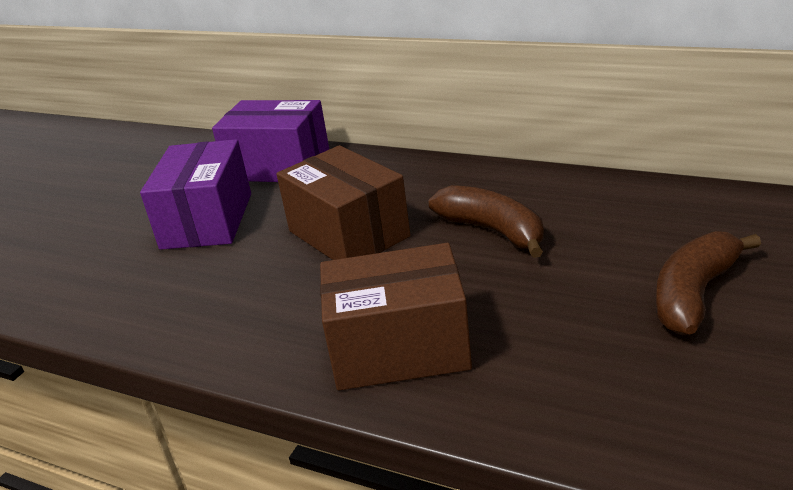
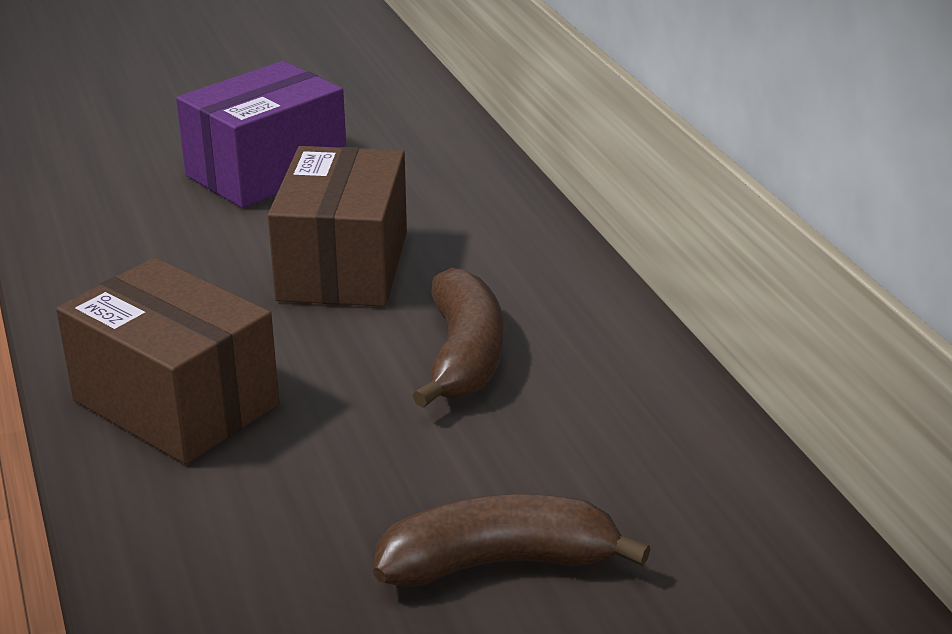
camera: 40 degrees right, 0 degrees up
purple box [212,100,329,182] -> none

